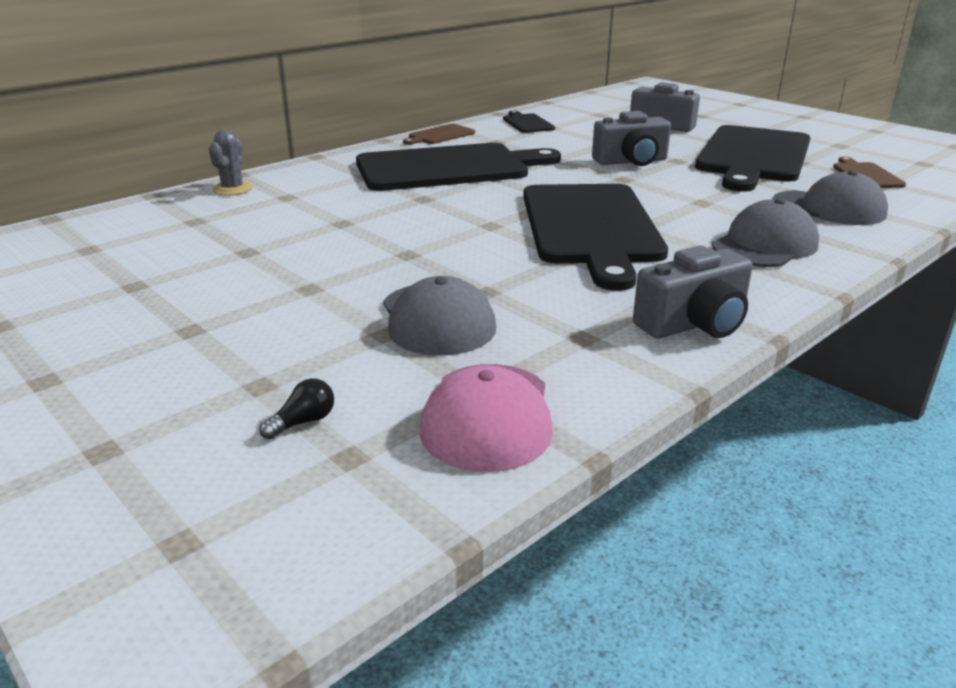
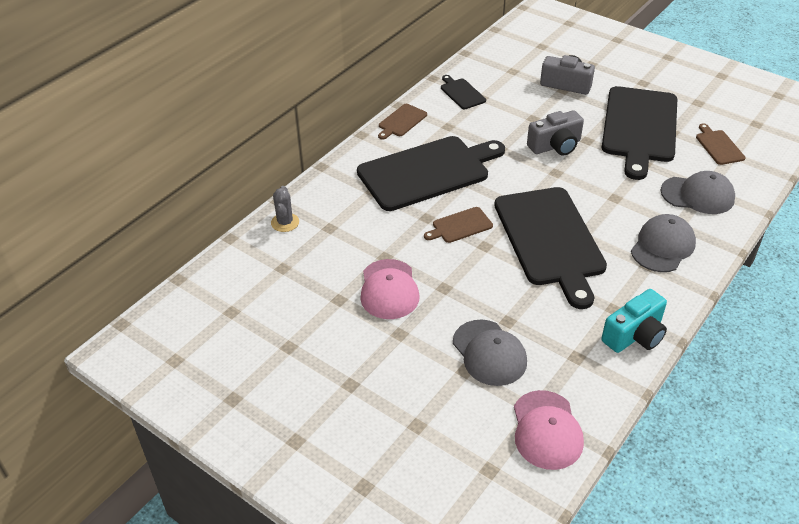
camera: 10 degrees left, 15 degrees up
black light bulb [260,378,334,439] -> none
grey camera [633,246,753,338] -> turquoise camera [601,289,667,353]
none -> pink cap [360,259,420,319]
none -> brown cutting board [424,207,493,243]

